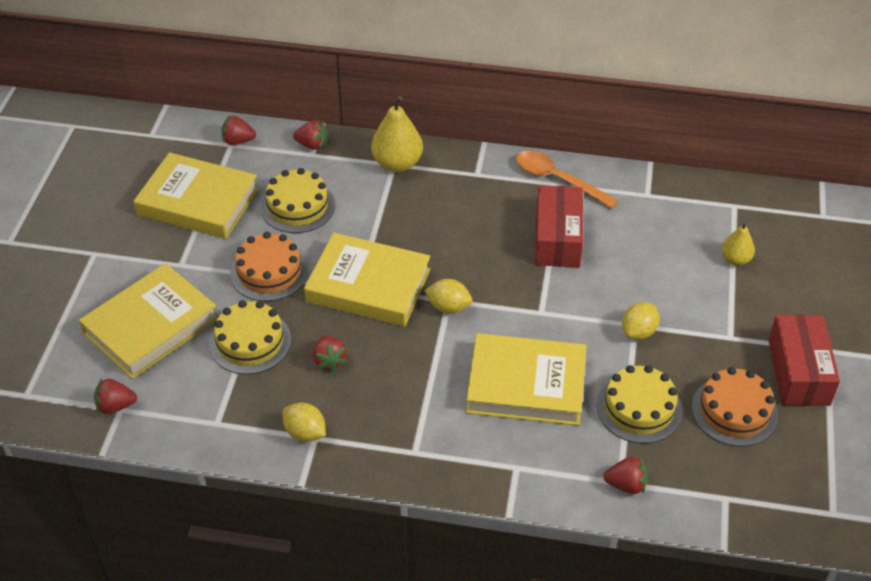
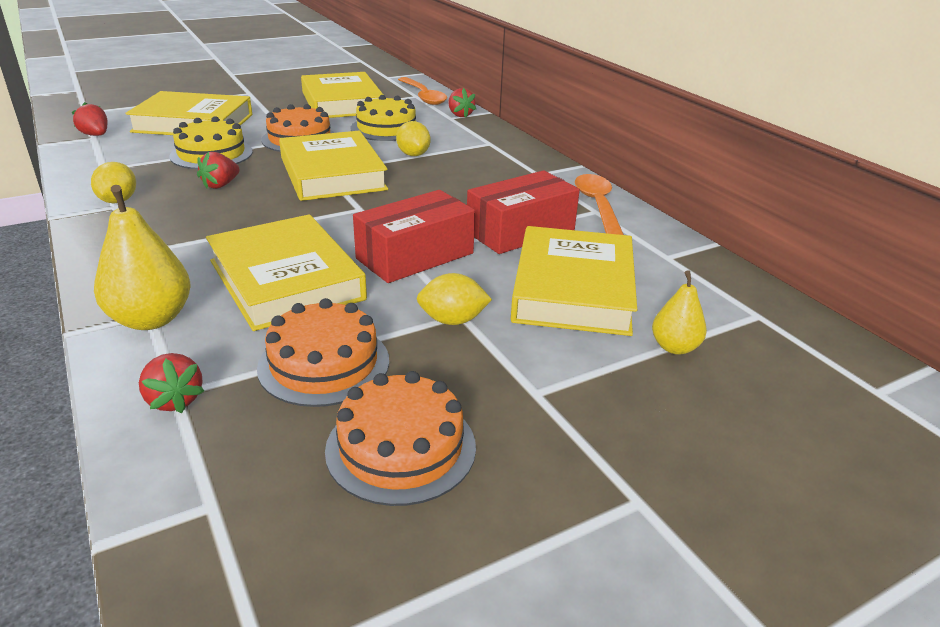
camera: 50 degrees right, 15 degrees down
red strawberry [221,115,256,145] -> orange spoon [398,77,447,105]
yellow pear [371,96,423,172] -> yellow pear moved to [94,185,190,330]
yellow lemon [424,279,472,314] -> yellow lemon moved to [396,121,430,156]
yellow cake [597,365,682,444] -> orange cake [257,298,389,407]
red box [768,315,840,406] -> red box moved to [353,190,475,283]
none -> yellow book [511,226,637,336]

